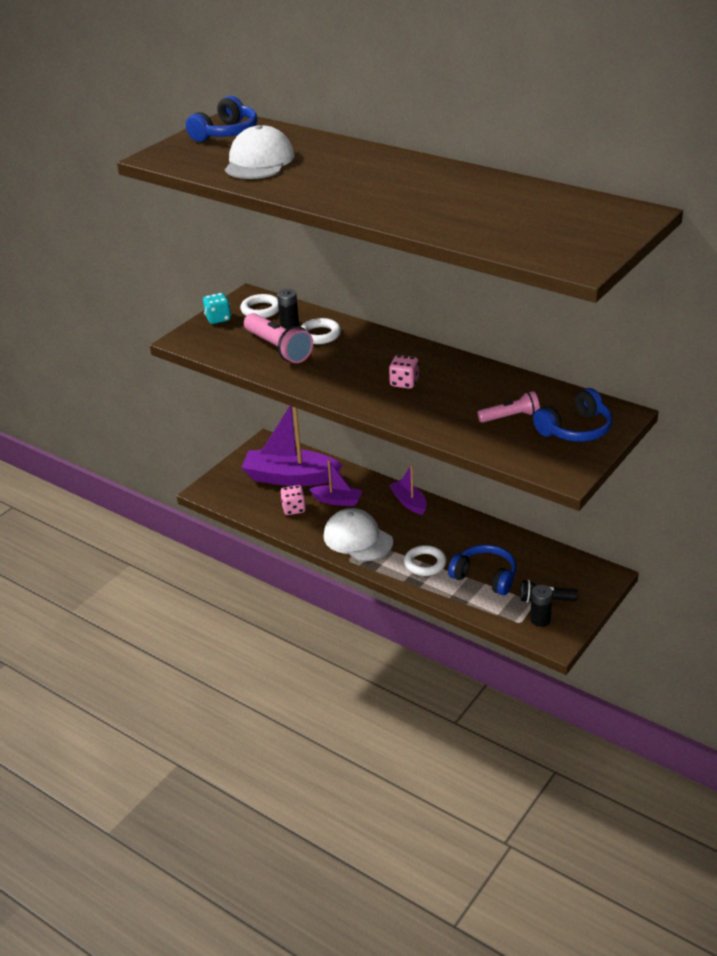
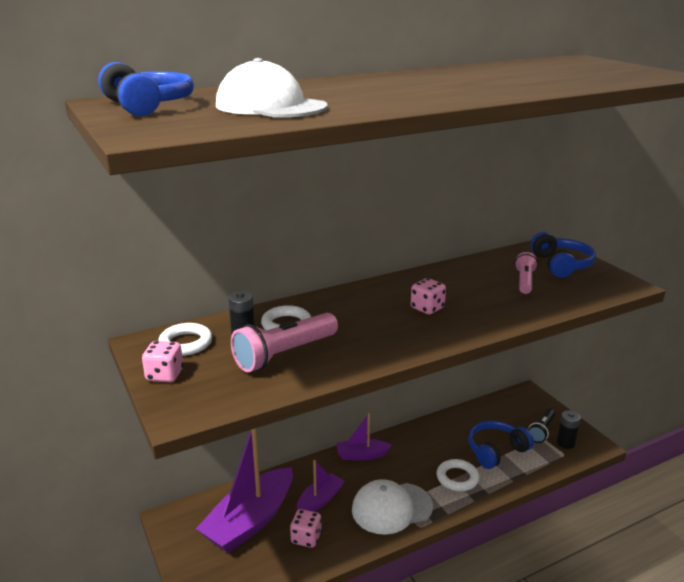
camera: 65 degrees left, 10 degrees down
turquoise dice [203,293,231,324] -> pink dice [142,341,184,382]
pink flashlight [244,313,313,363] -> pink flashlight turned 150 degrees clockwise [231,313,338,372]

